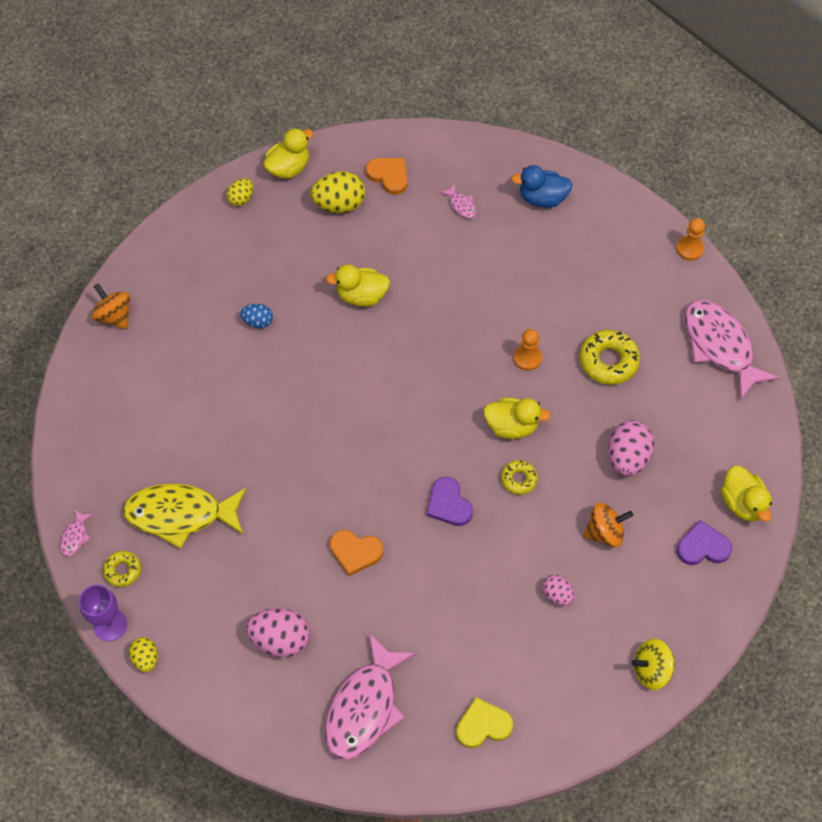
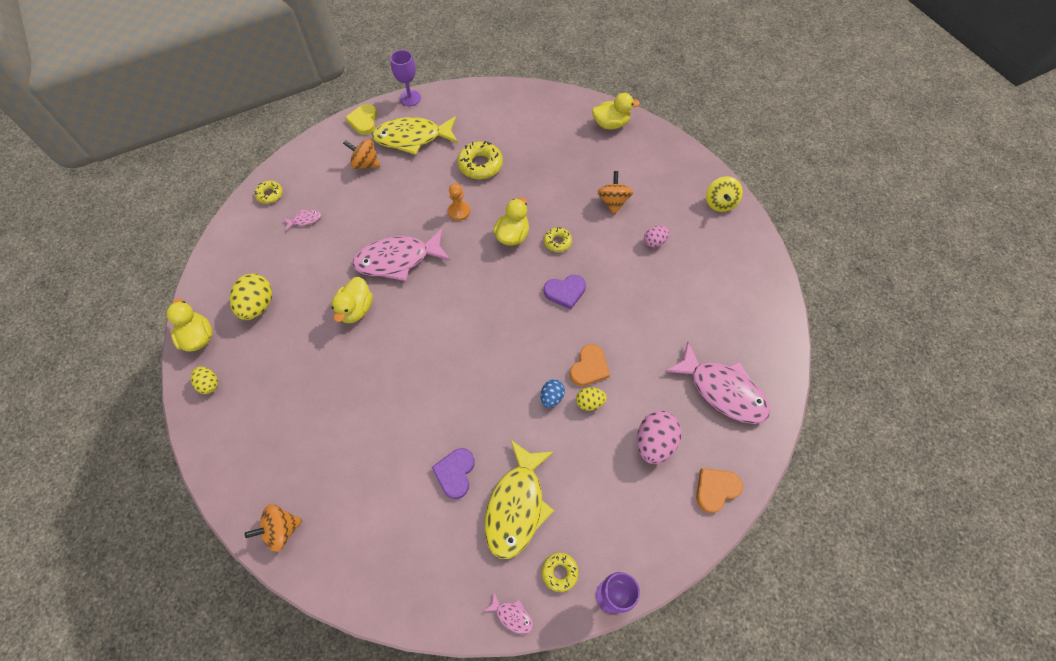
camera: 75 degrees left, 0 degrees up
yellow egg [129,637,158,672] -> yellow egg moved to [576,387,607,411]
blue egg [240,304,273,328] -> blue egg moved to [541,379,565,408]
orange heart [366,158,408,195] -> orange heart moved to [696,468,743,513]
yellow heart [456,697,513,748] -> yellow heart moved to [345,104,377,135]
blue duck [511,165,573,208] -> none
pink egg [608,420,654,476] -> none
orange pawn [676,218,705,261] -> purple goblet [390,50,421,106]
purple heart [677,520,732,565] -> purple heart moved to [432,448,475,499]
pink fish [685,300,779,400] -> pink fish moved to [352,229,451,281]
none -> yellow donut [254,181,283,204]
none -> orange spinning top [343,139,380,169]
none -> yellow fish [372,116,458,155]

